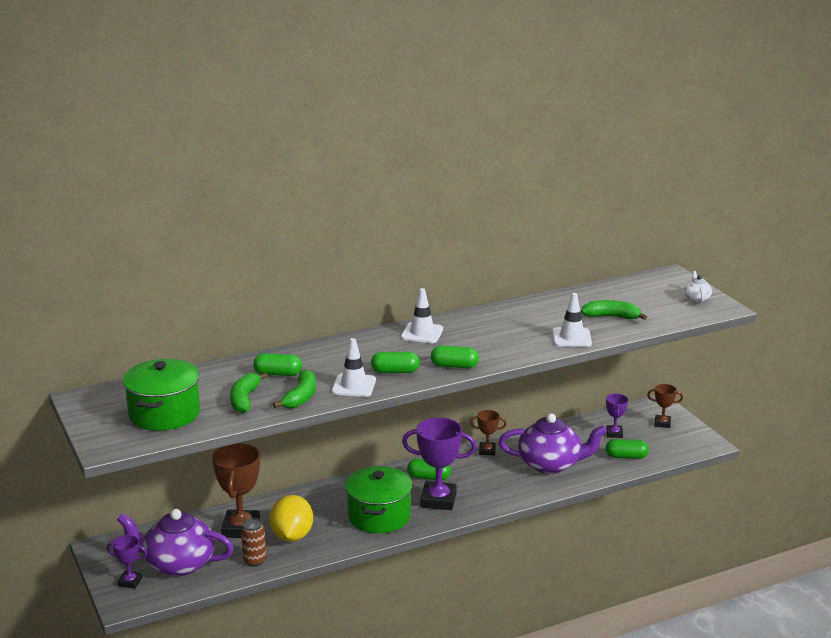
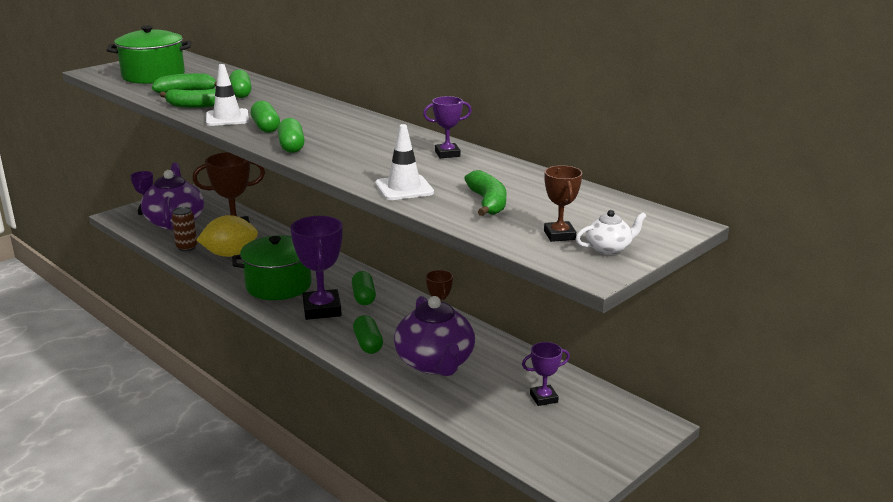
camera: 70 degrees right, 0 degrees up
white traffic cone [401,288,443,343] -> none
green capsule [606,439,649,459] -> green capsule moved to [353,315,383,354]
brown trophy [647,384,683,428] -> brown trophy moved to [544,165,582,242]
none -> purple trophy [423,96,472,158]

